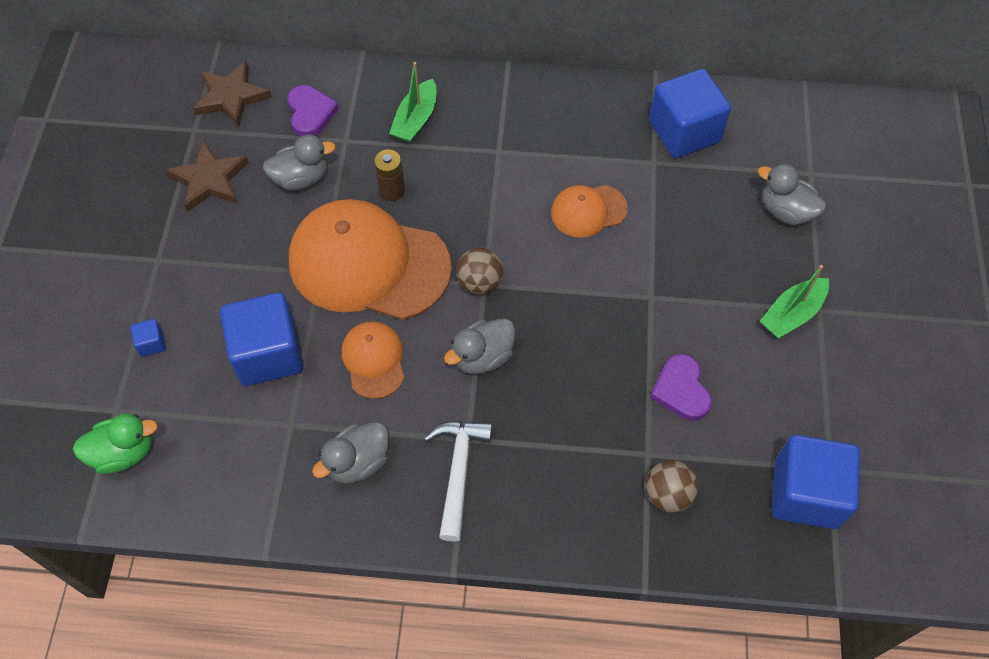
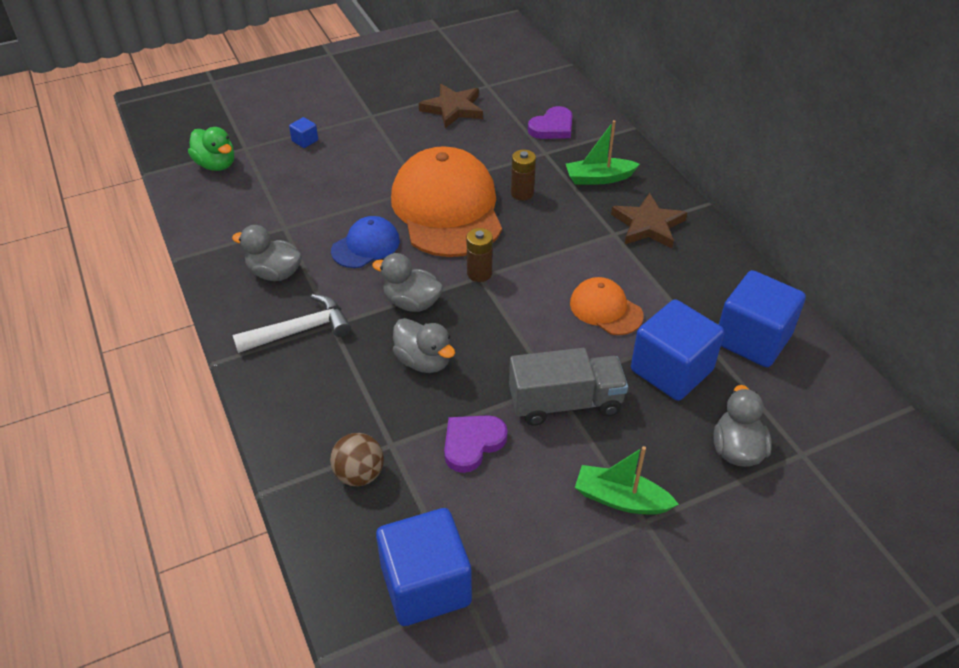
camera: 60 degrees right, 15 degrees down
brown star [193,61,272,127] -> brown star moved to [611,193,688,248]
blue cube [220,293,303,386] -> blue cube moved to [631,299,724,401]
grey duck [263,134,336,191] -> grey duck moved to [393,318,455,373]
orange cap [342,321,404,399] -> blue cap [331,216,400,268]
brown ball [456,247,503,295] -> brown battery [466,228,493,282]
none -> grey truck [509,348,628,426]

